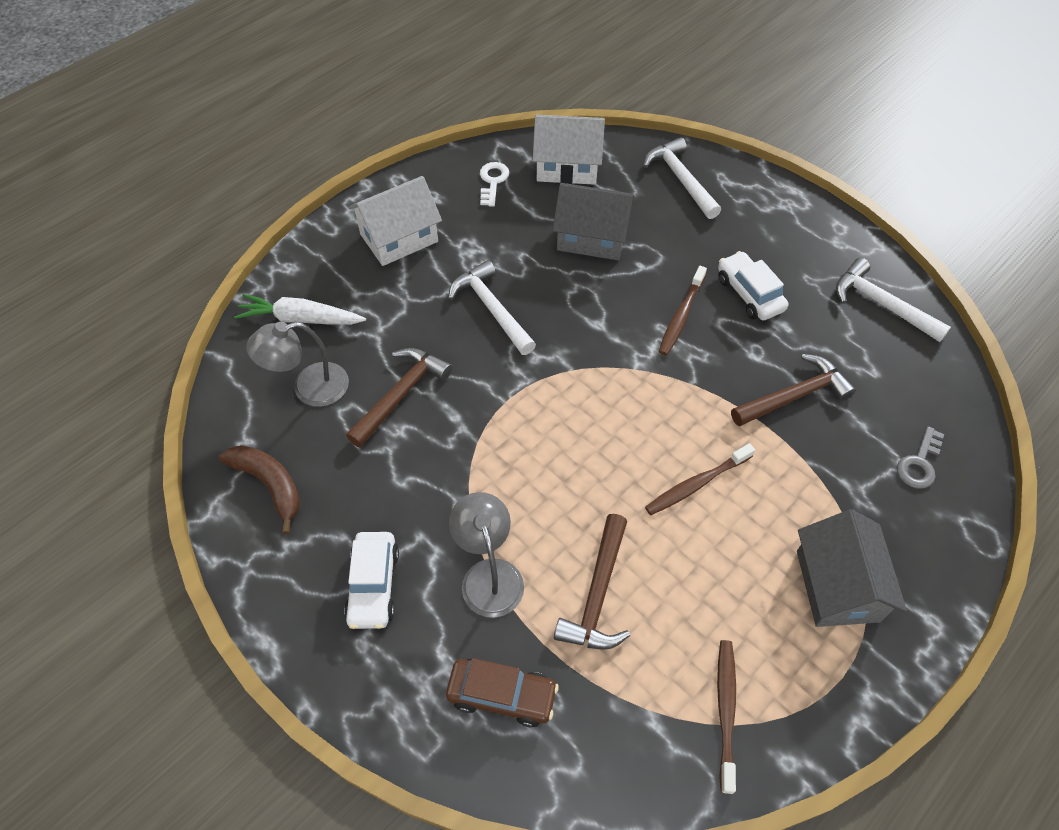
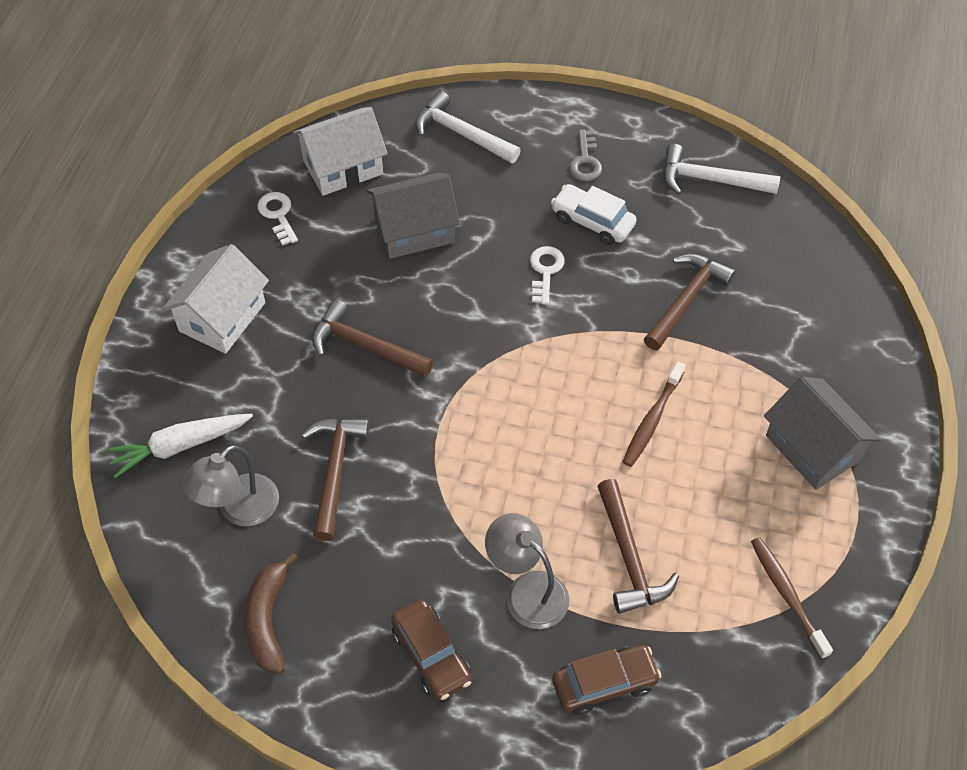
camera: 30 degrees left, 0 degrees up
brown banana [219,445,300,535] -> brown banana turned 105 degrees counterclockwise [244,552,298,674]
white car [344,532,399,629] -> brown car [391,599,472,700]
white hammer [448,260,536,355] -> brown hammer [312,299,433,377]
brown toothbrush [659,266,707,356] -> white key [530,246,565,304]
grey key [897,426,944,489] -> grey key moved to [569,130,602,181]

